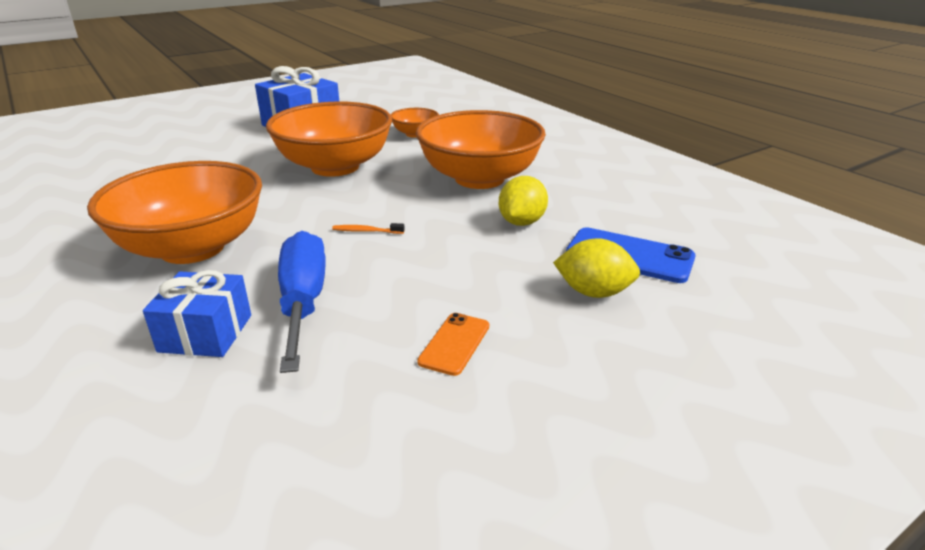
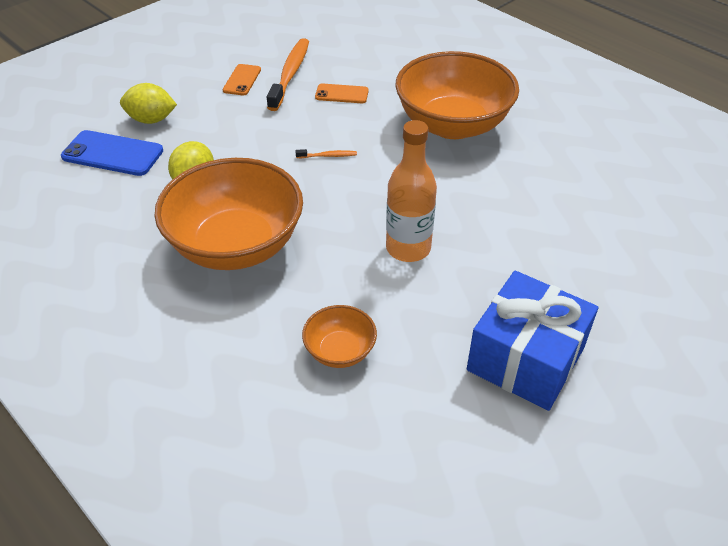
camera: 170 degrees right, 15 degrees up
blue gift [143,270,251,357] -> none
orange bowl [266,102,392,177] -> orange bottle [386,120,437,262]
blue screwdriver [278,231,326,373] -> orange phone [315,84,369,103]
none -> orange toothbrush [267,38,309,111]

